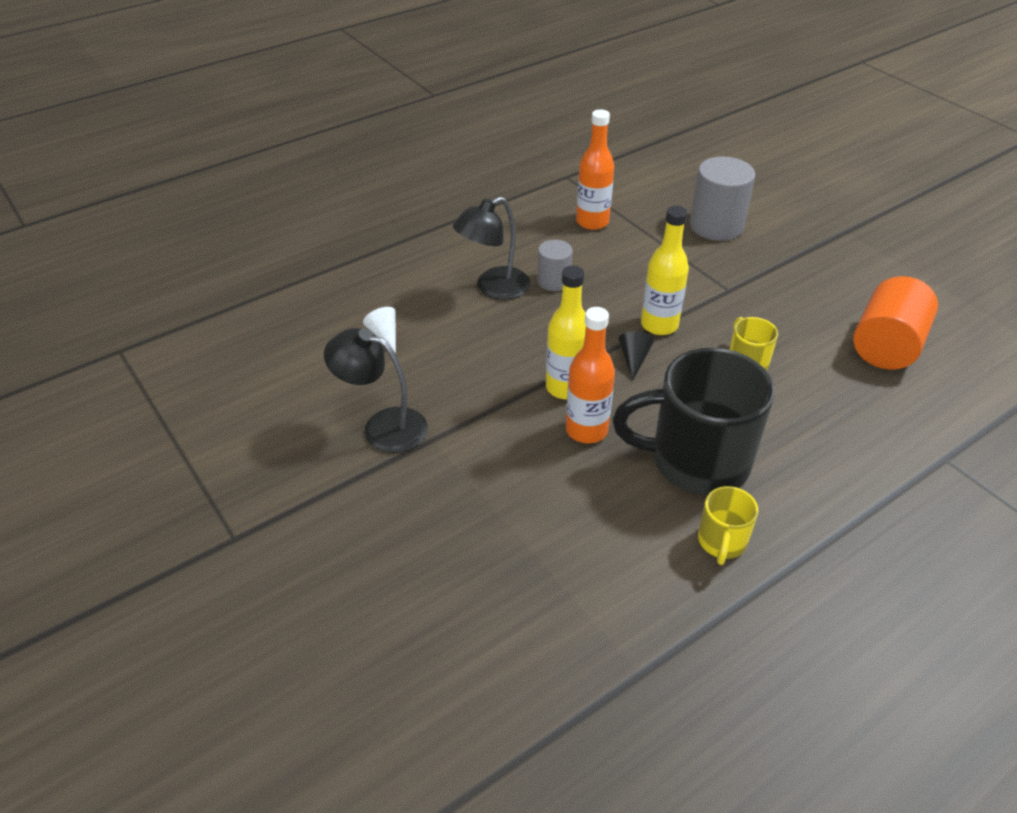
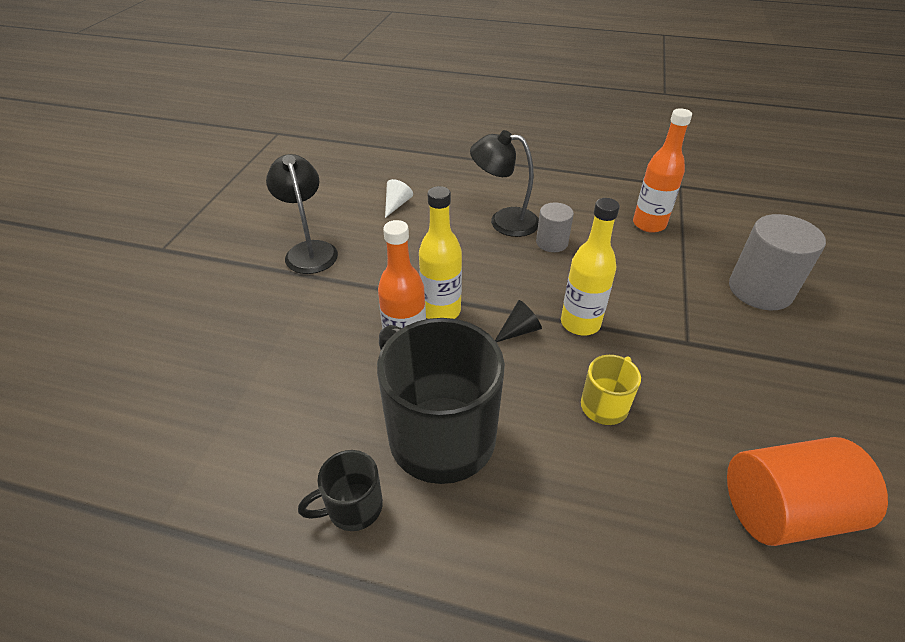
camera: 50 degrees right, 0 degrees up
yellow mug [698,486,758,565] -> black mug [298,450,383,531]

